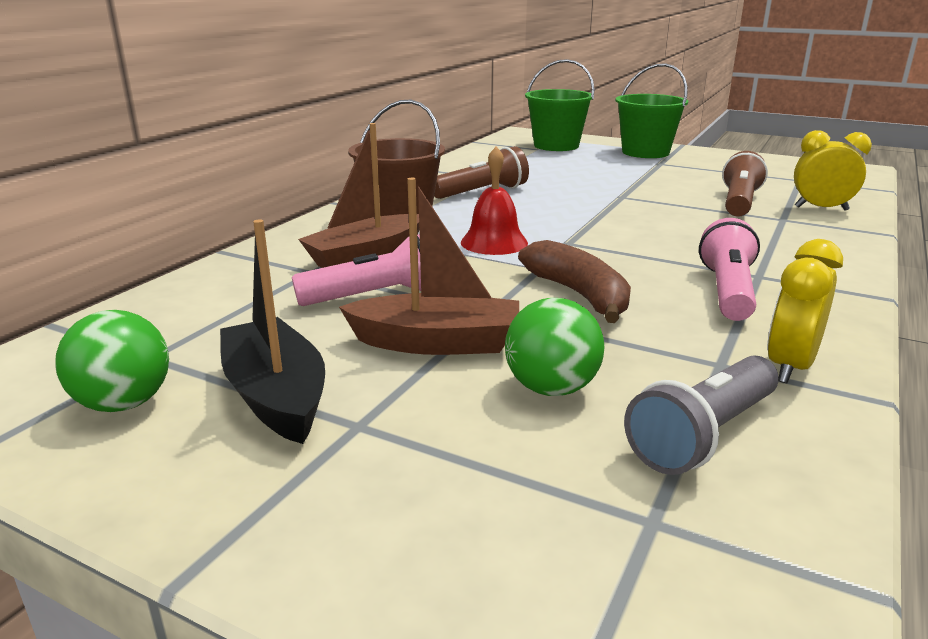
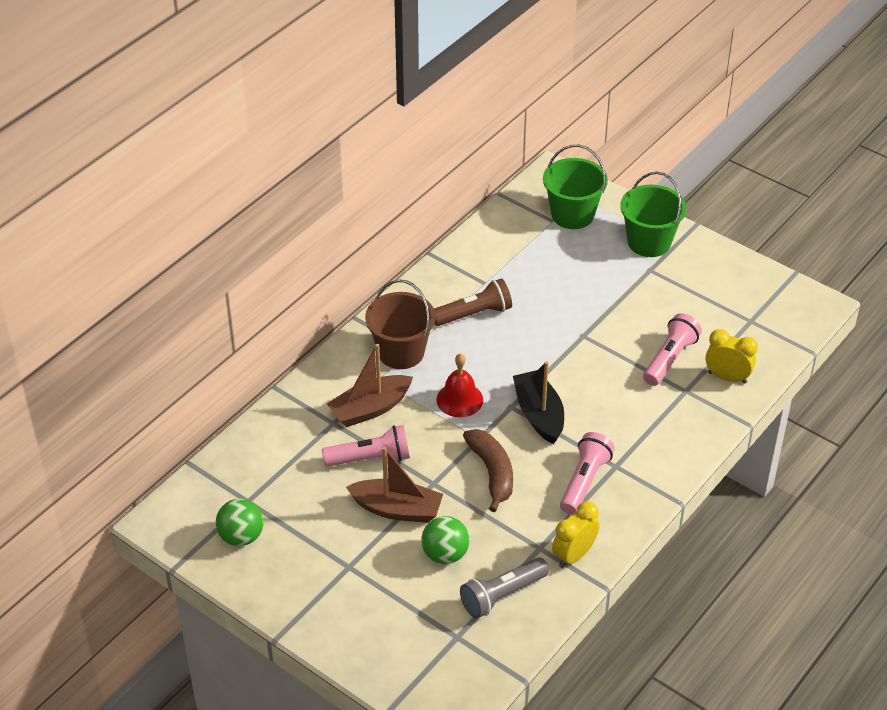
camera: 10 degrees right, 20 degrees up
black boat [220,219,325,444] -> black boat moved to [513,361,564,444]
brown flashlight [722,151,768,216] -> pink flashlight [643,313,702,386]

